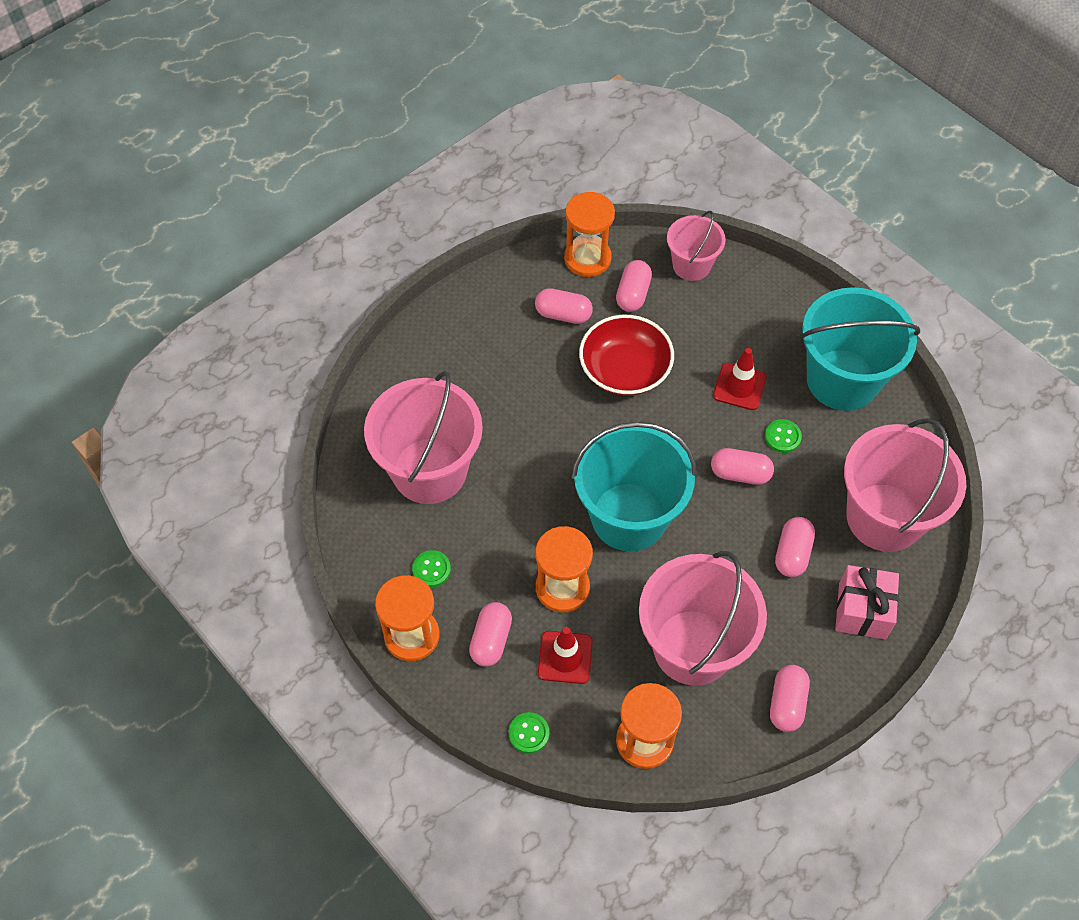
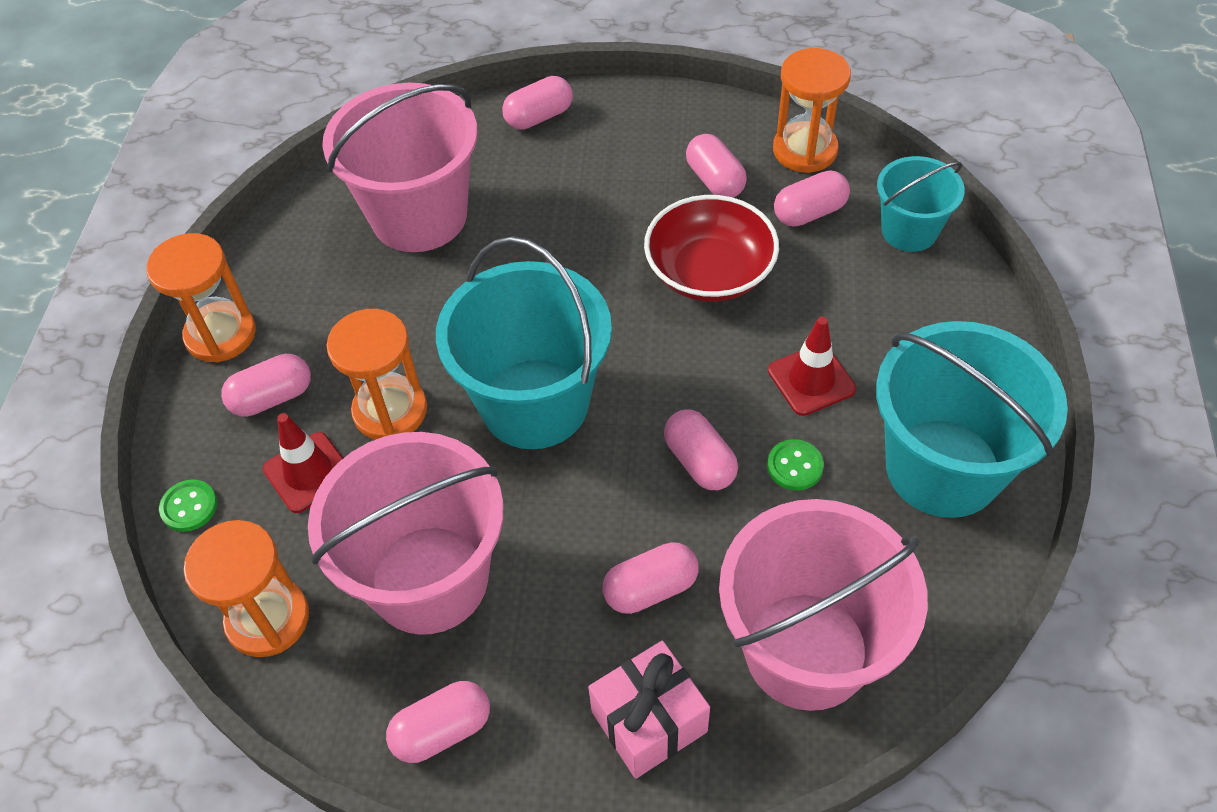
camera: 50 degrees right, 5 degrees down
green button [412,550,451,587] -> none
pink bucket [667,211,726,281] -> turquoise bucket [877,156,965,252]
none -> pink capsule [502,76,573,130]

